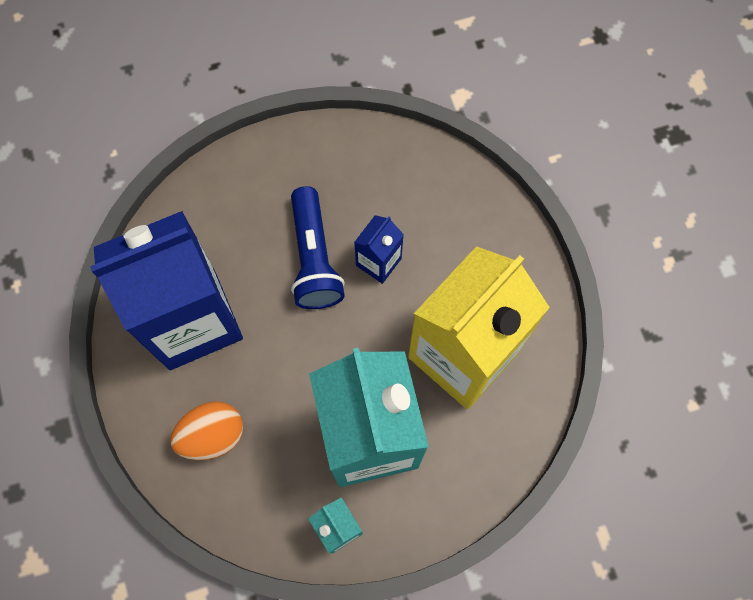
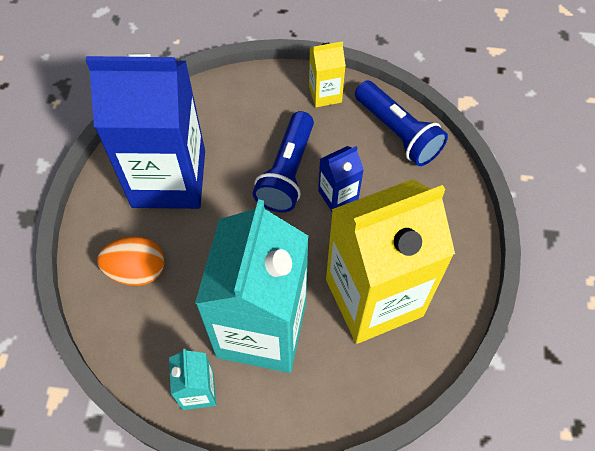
camera: 25 degrees right, 10 degrees down
none -> yellow carton [309,41,346,107]
none -> blue flashlight [355,80,448,166]

